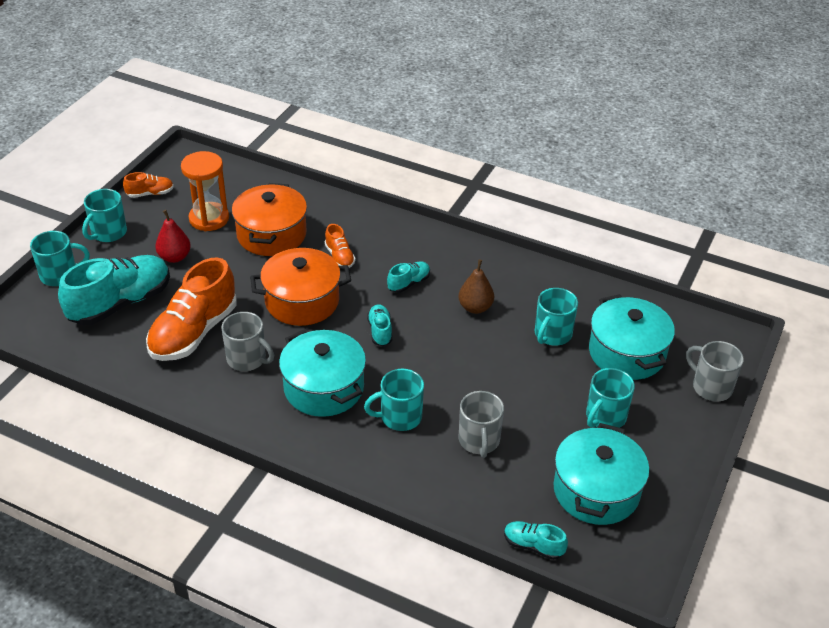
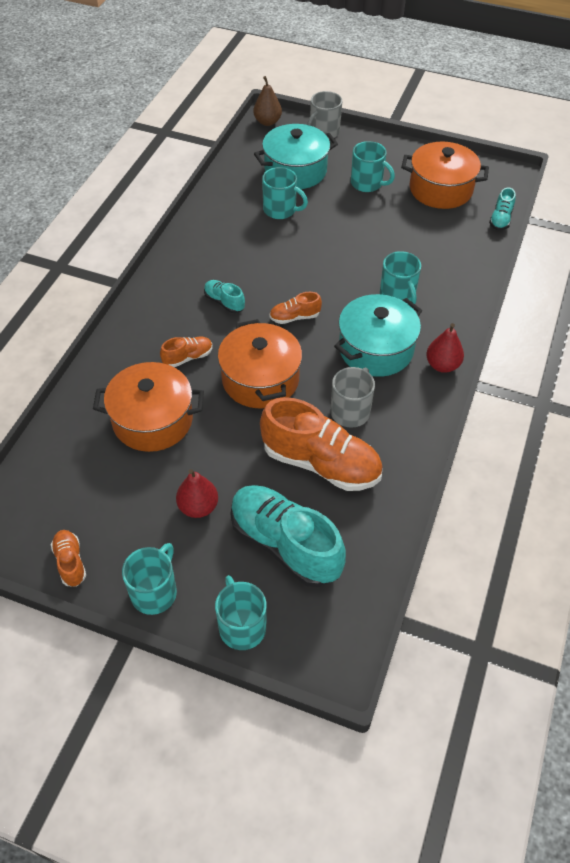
camera: 95 degrees left, 10 degrees up
turquoise mug [82,189,127,242] -> turquoise mug turned 90 degrees counterclockwise [122,543,177,615]
orange hourglass [181,151,229,231] -> none
turquoise shoe [367,304,392,346] -> orange shoe [269,292,322,324]
brown pear [458,259,494,314] -> brown pear moved to [253,76,282,126]
grey mug [459,391,504,458] -> none
turquoise pot [553,423,649,525] -> orange pot [401,142,489,209]
none -> red pear [426,323,464,373]

